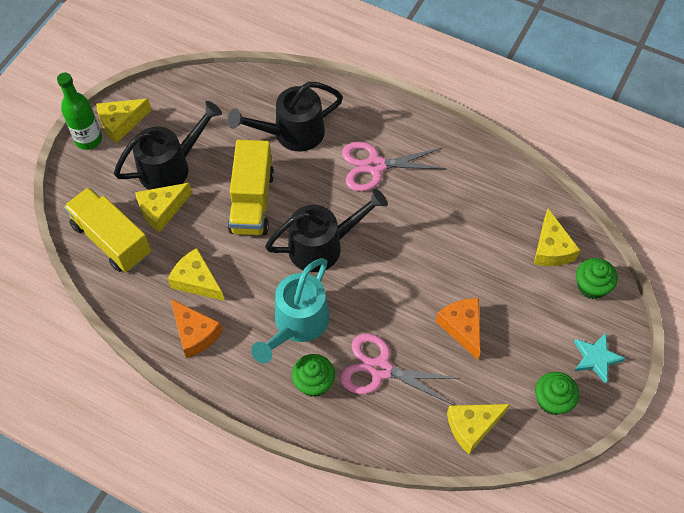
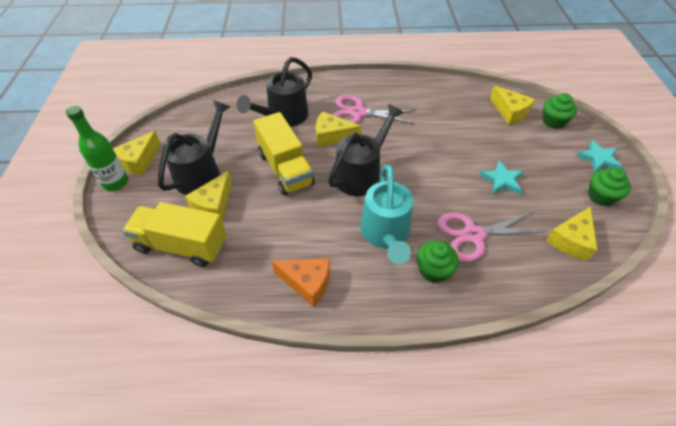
camera: 30 degrees left, 10 degrees down
yellow cheese [168,248,224,301] -> yellow cheese moved to [316,111,361,147]
pink scissors [342,142,446,191] -> pink scissors turned 45 degrees clockwise [333,95,415,124]
orange cheese [436,298,481,360] -> turquoise star [480,161,524,194]

